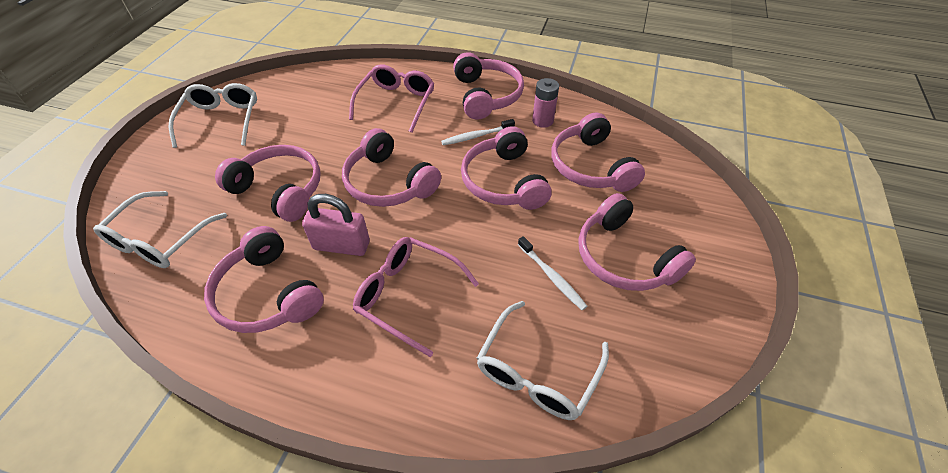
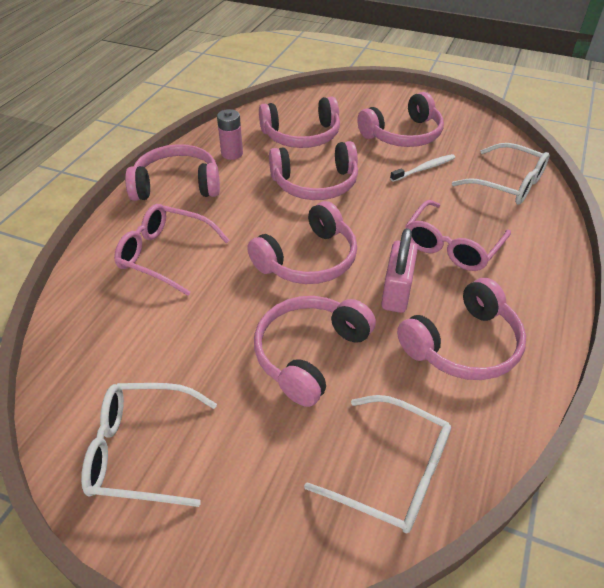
camera: 85 degrees left, 5 degrees down
white toothbrush [441,119,515,145] -> none

